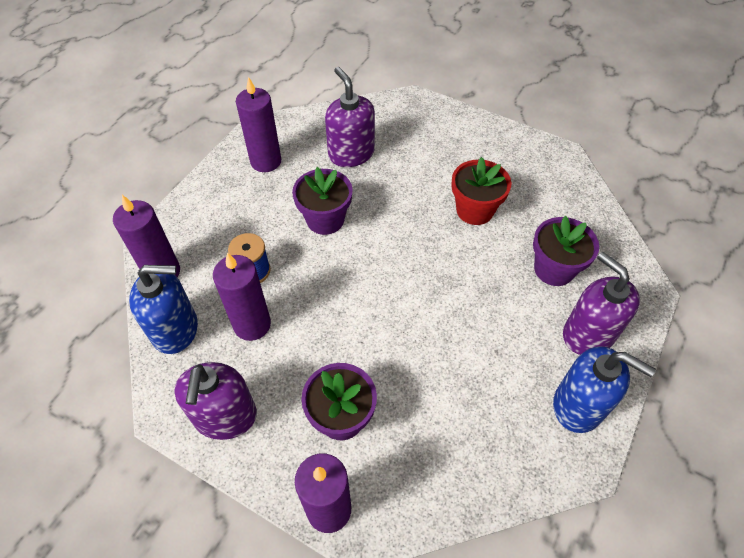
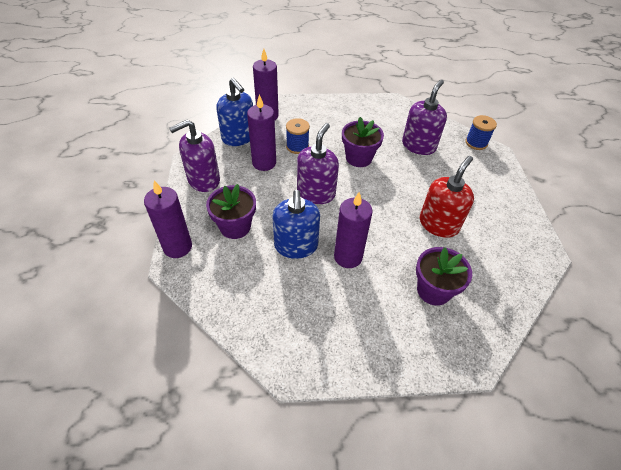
camera: 55 degrees right, 5 degrees down
purple candle [236,77,281,172] -> purple candle moved to [334,192,372,268]
red flower pot [451,157,511,225] -> red soap dispenser [420,156,474,238]
blue soap dispenser [553,346,656,433] -> blue soap dispenser moved to [272,190,320,259]
purple soap dispenser [563,252,640,355] -> purple soap dispenser moved to [297,123,339,204]
none -> blue spool [465,115,497,150]

